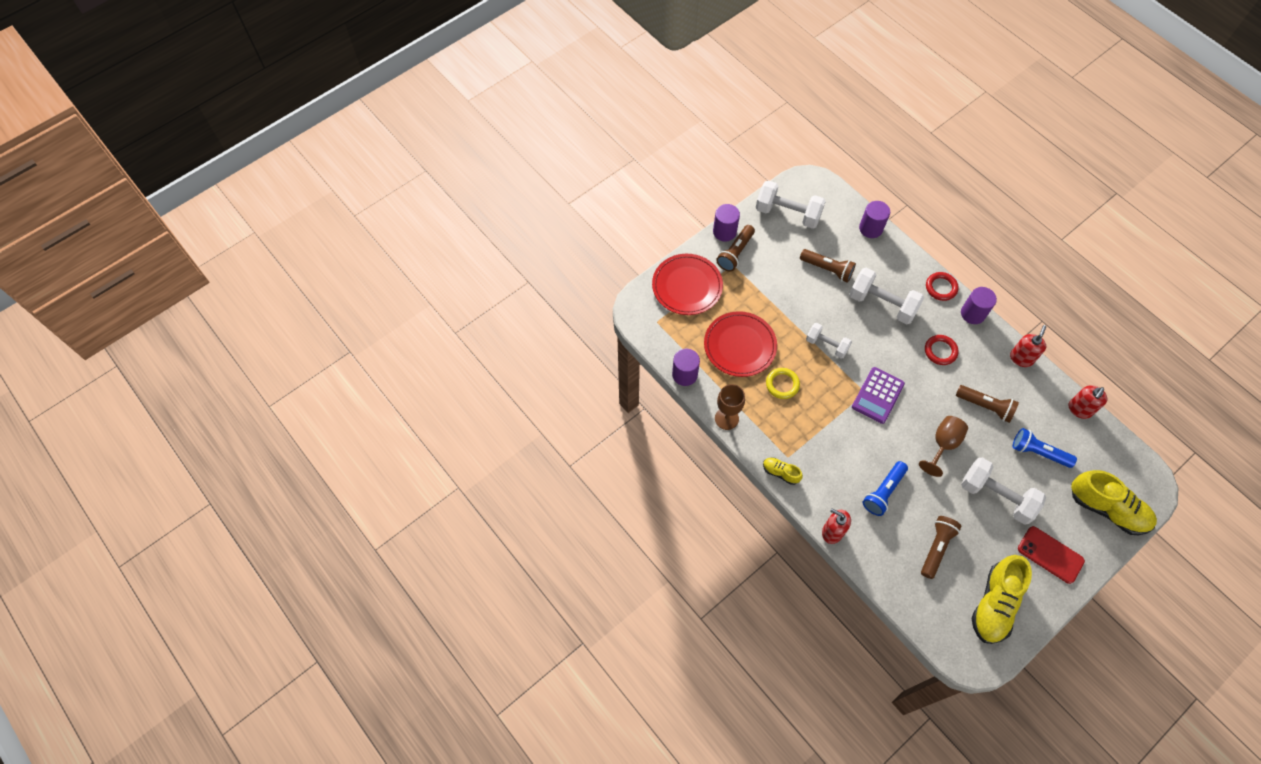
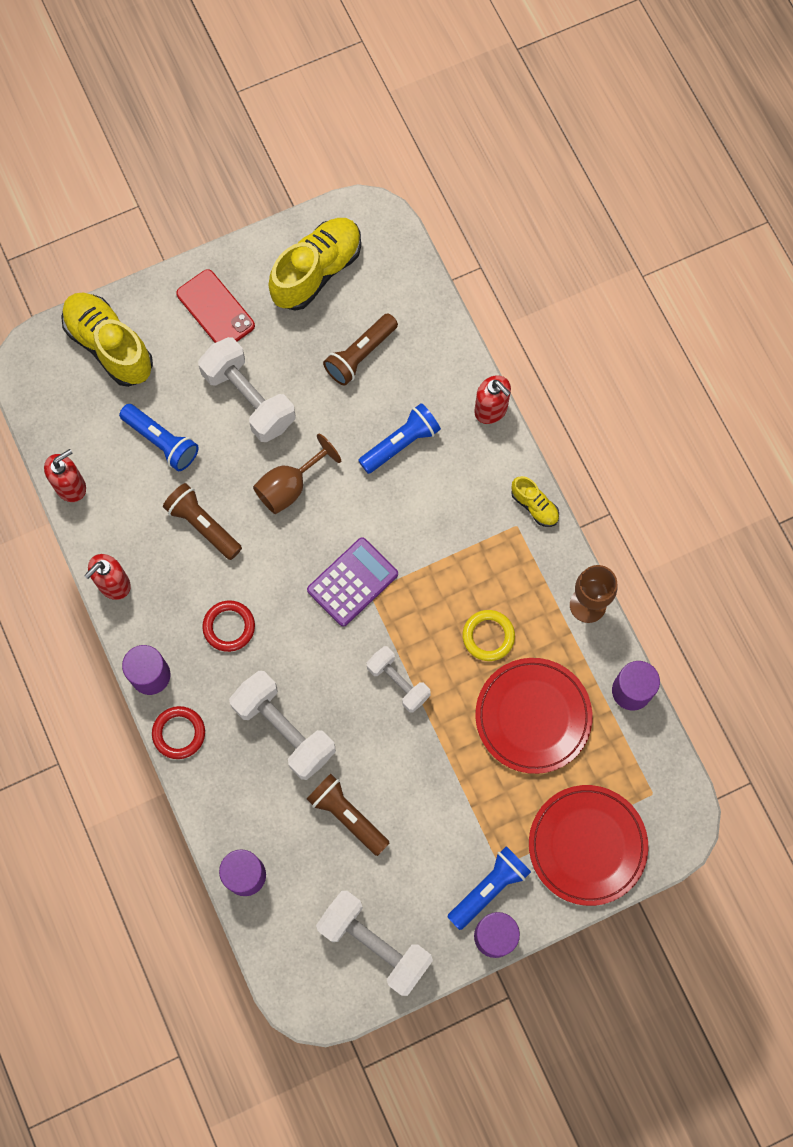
camera: 165 degrees left, 10 degrees up
brown flashlight [716,225,755,271] -> blue flashlight [447,846,531,930]

